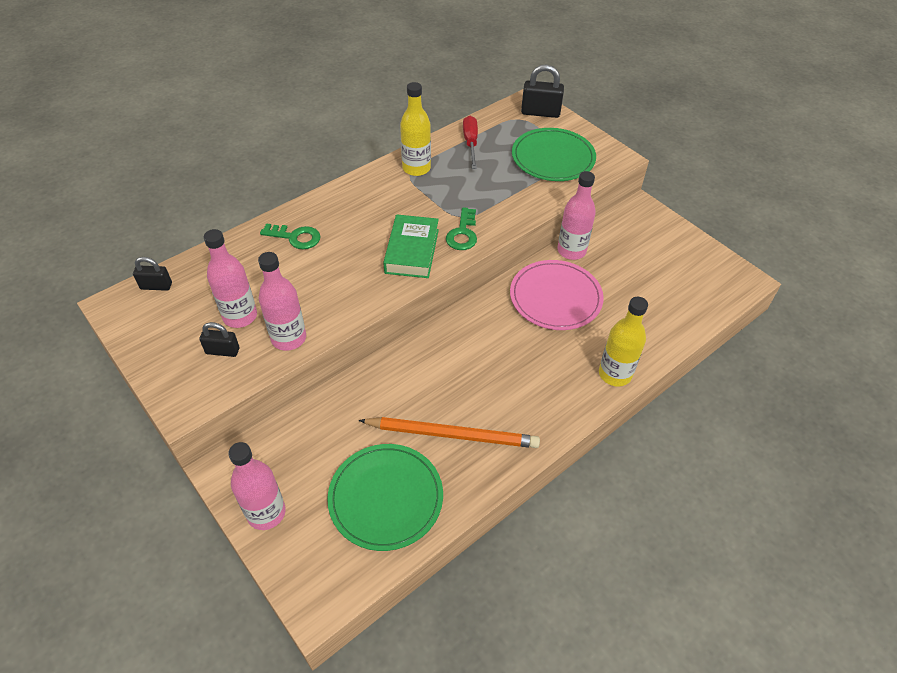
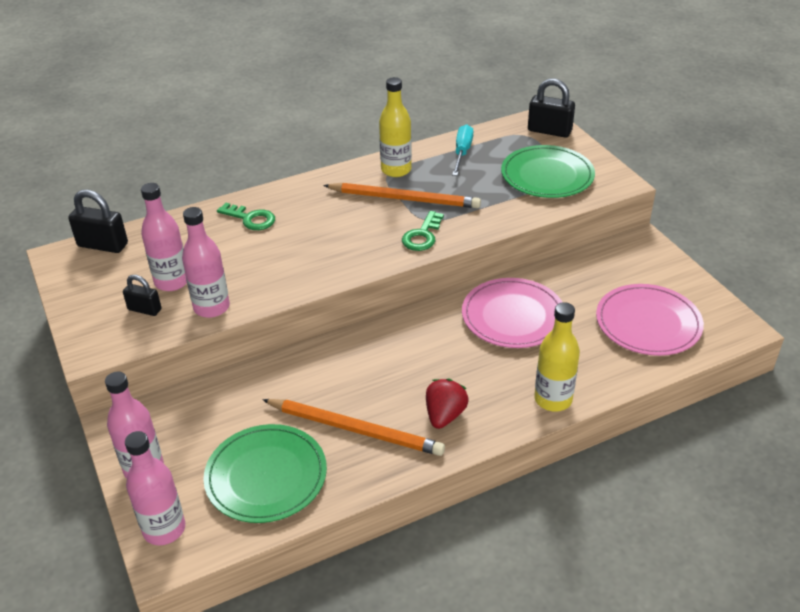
camera: 15 degrees right, 10 degrees down
black padlock [133,257,172,291] -> black padlock [68,190,128,253], size x1.61
green book [383,215,439,278] -> none
red screwdriver [463,116,478,169] -> turquoise screwdriver [452,125,474,176]
pink bottle [557,171,596,260] -> pink bottle moved to [125,431,185,546]
none -> orange pencil [323,183,481,208]
none -> red strawberry [426,379,469,429]
none -> pink plate [596,284,704,356]

